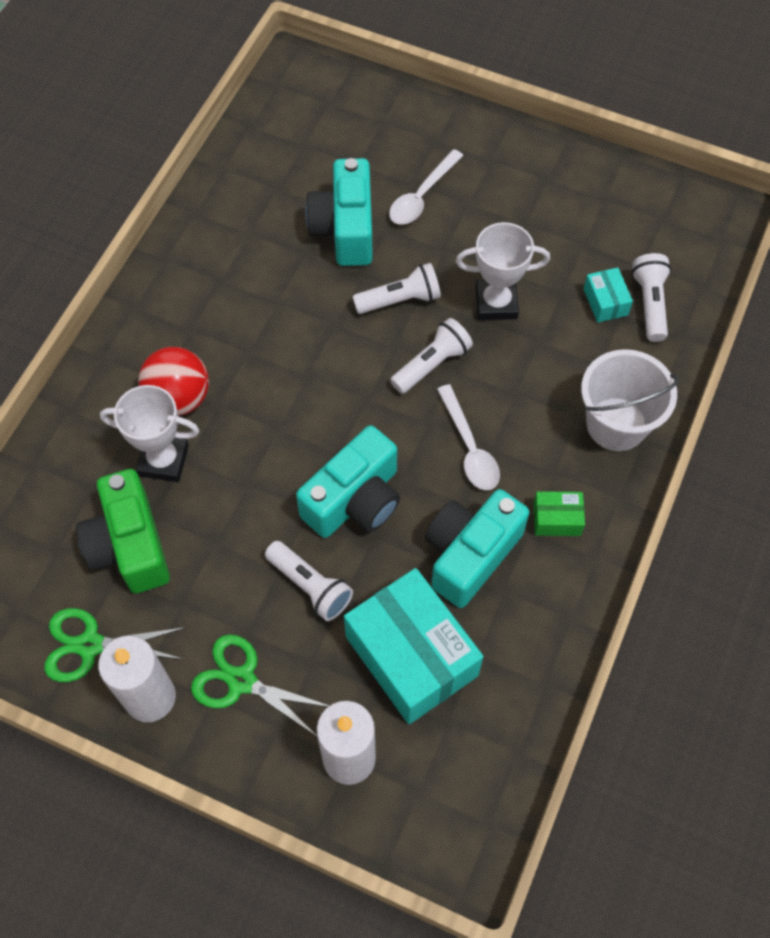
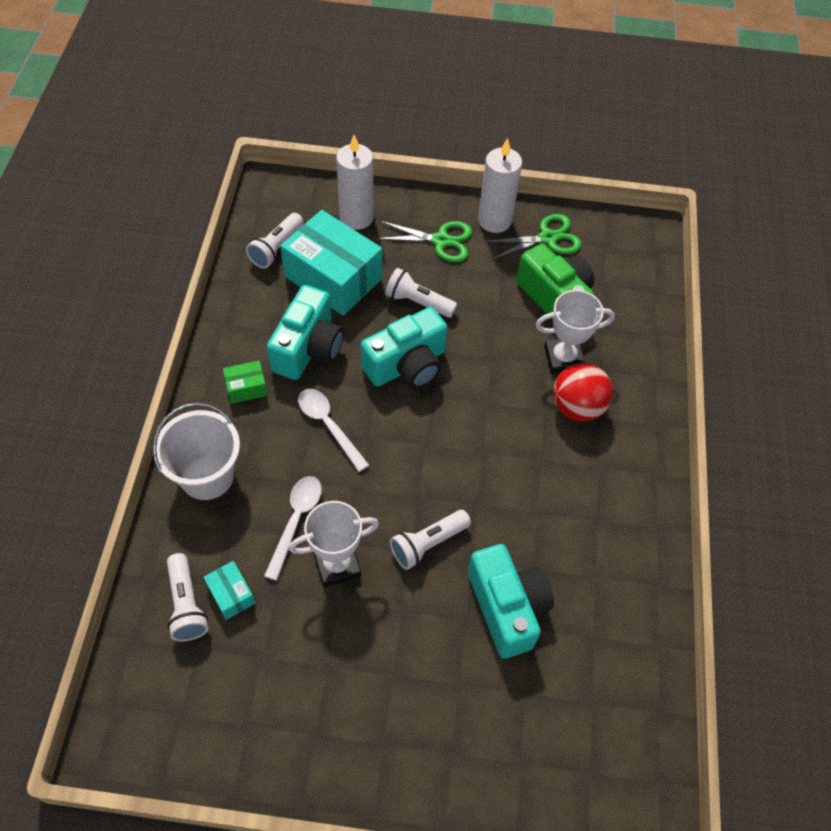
camera: 160 degrees right, 5 degrees down
turquoise camera [296,425,400,538] -> turquoise camera turned 150 degrees counterclockwise [361,307,448,389]
white spoon [389,149,464,225] -> white spoon moved to [264,476,322,581]
white flashlight [390,318,473,394] -> white flashlight moved to [246,213,303,269]

